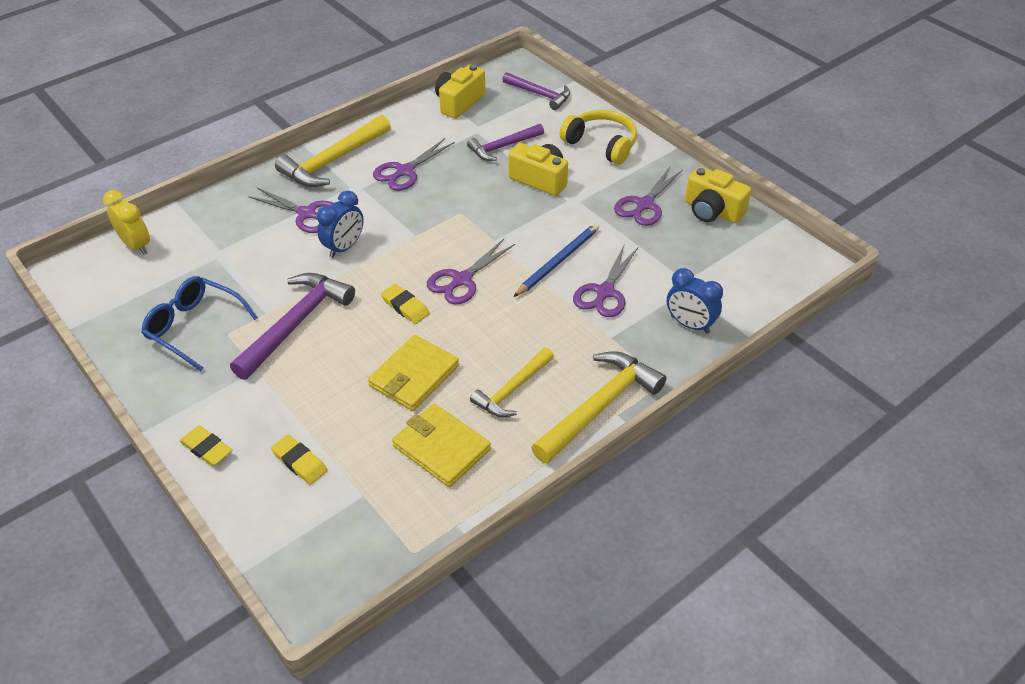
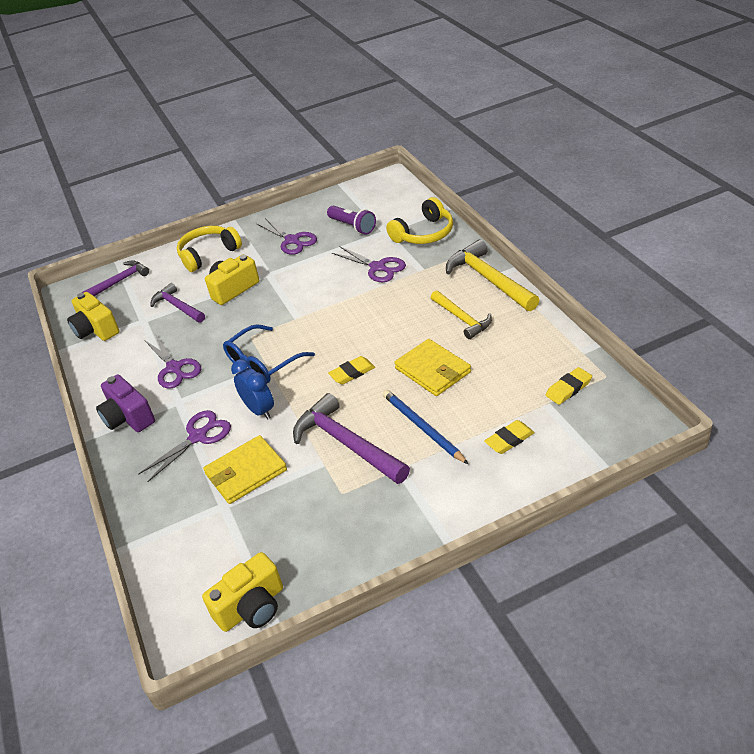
camera: 70 degrees left, 5 degrees down
yellow clock [103,190,150,255] -> none
blue glasses [141,276,258,371] -> blue glasses moved to [223,324,315,383]
yellow eraser [179,425,232,466] -> yellow eraser moved to [546,367,592,405]
yellow hammer [275,115,391,187] -> purple camera [96,374,155,432]
yellow wallet [392,403,491,487] -> yellow wallet moved to [203,435,287,504]
purple scissors [427,239,515,305] -> none
purple hammer [467,124,544,161] -> purple hammer turned 150 degrees clockwise [151,283,205,323]
blue pencil [514,223,599,297] -> blue pencil moved to [383,390,468,464]
blue clock [667,268,723,334] -> yellow headphones [386,197,453,244]
yellow camera [685,167,751,223] -> yellow camera moved to [202,552,283,632]
none -> purple flashlight [327,206,376,235]

